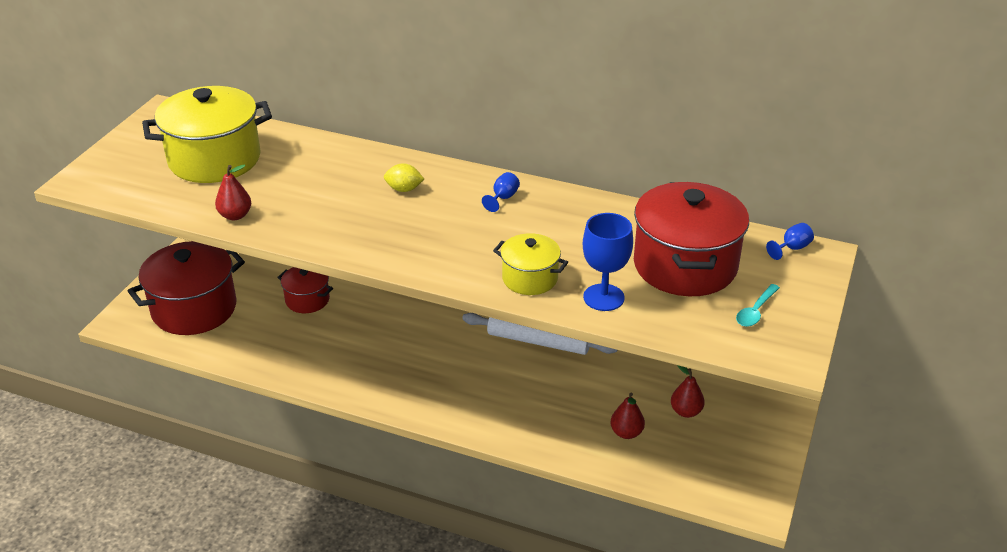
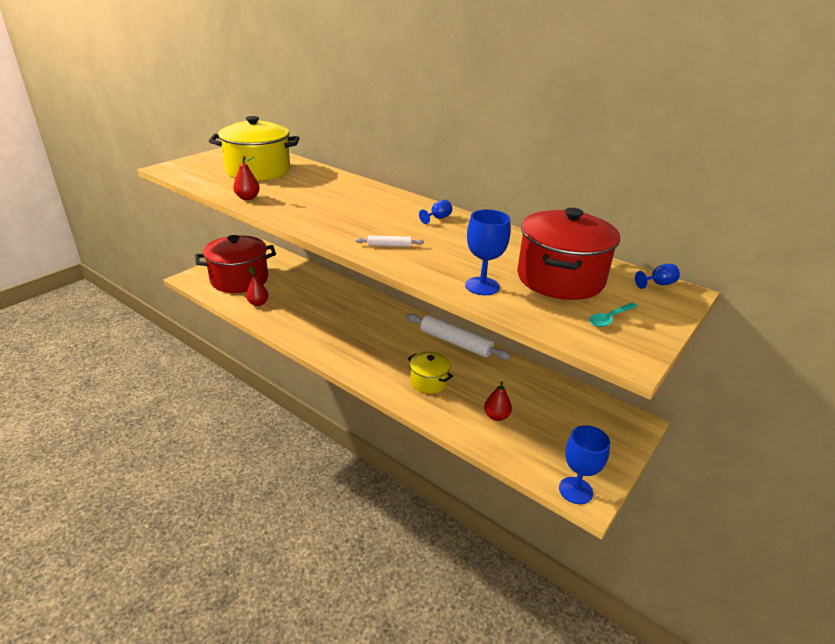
camera: 15 degrees right, 5 degrees down
red pot [277,267,333,313] -> none
yellow lemon [384,163,424,192] -> none
yellow pot [493,233,568,295] -> yellow pot moved to [408,352,453,394]
red pear [671,365,705,418] -> red pear moved to [246,266,269,306]
none -> white rolling pin [355,235,424,247]
none -> blue goblet [559,425,610,504]

